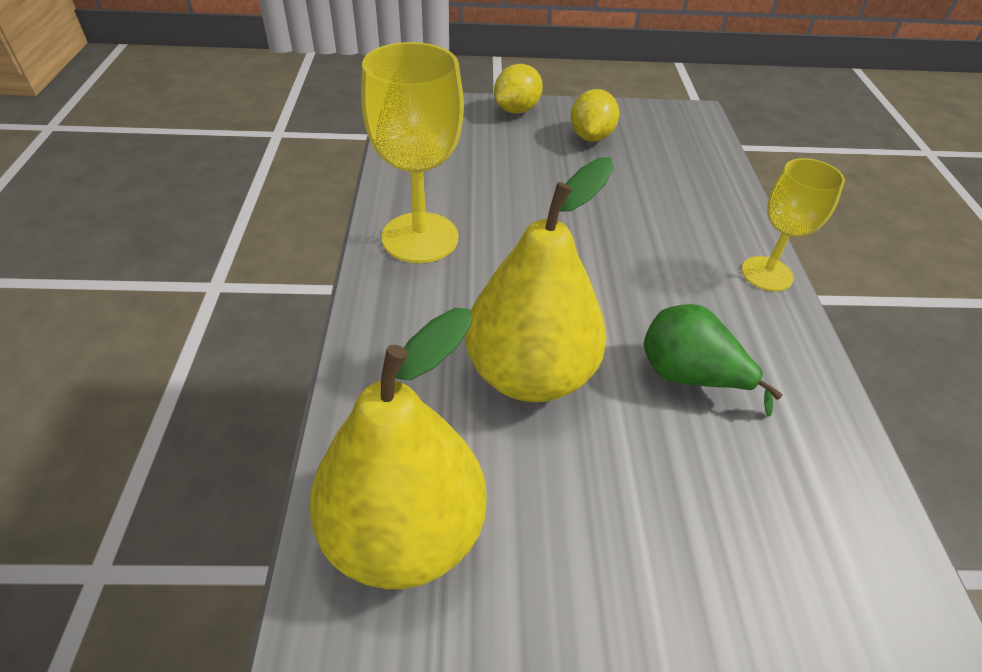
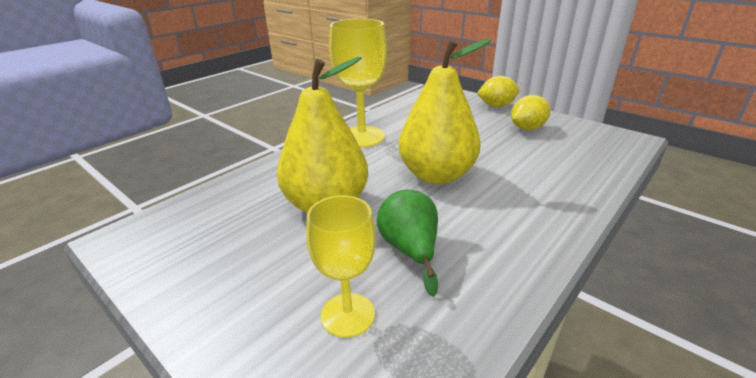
camera: 45 degrees right, 15 degrees down
yellow pear [309,308,487,589] -> yellow pear moved to [398,39,491,184]
yellow goblet [742,158,845,291] -> yellow goblet moved to [306,195,376,338]

